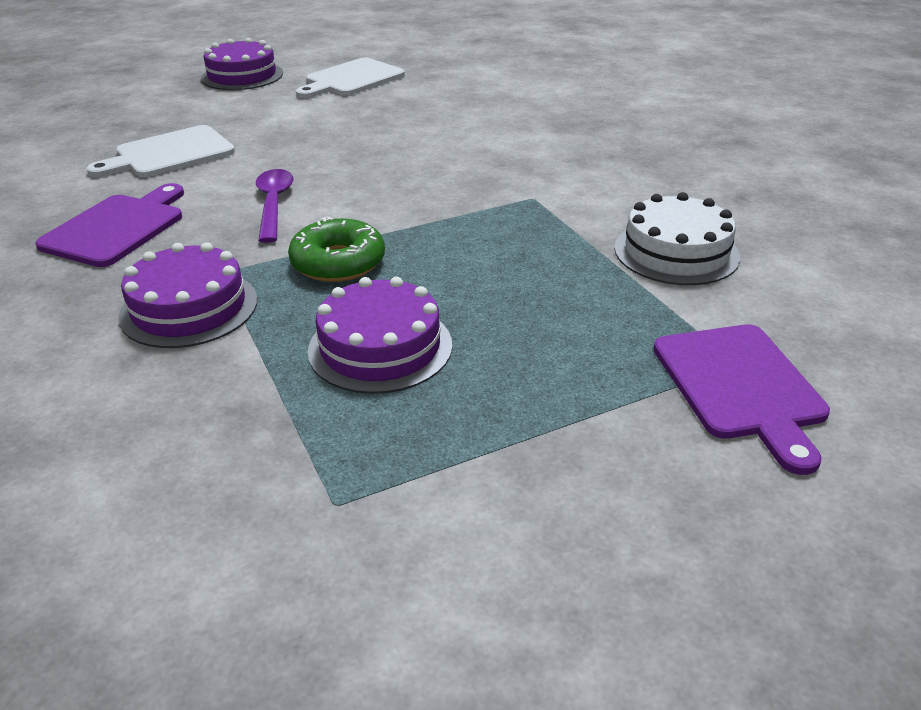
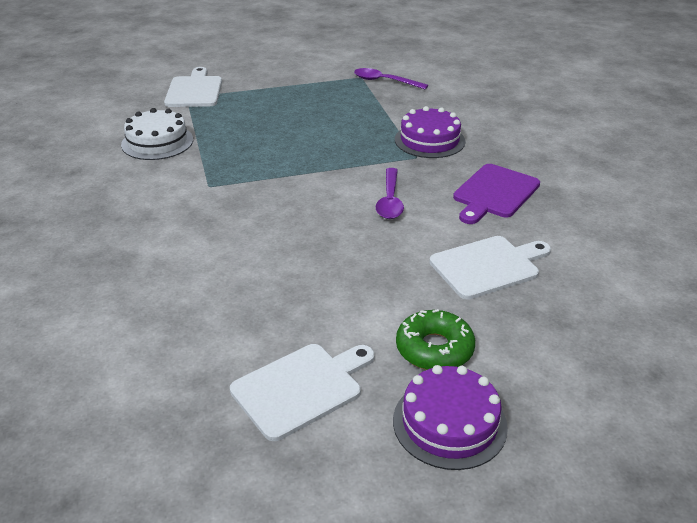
camera: 170 degrees left, 0 degrees up
green donut [288,217,385,282] -> green donut moved to [396,309,475,370]
purple cake [308,277,452,394] -> none
purple cutting board [653,324,830,475] -> white cutting board [164,67,222,107]
none -> purple spoon [354,68,428,89]

